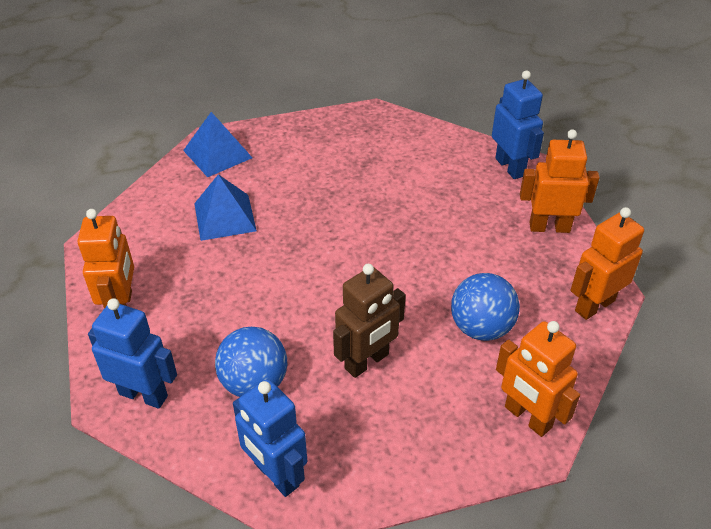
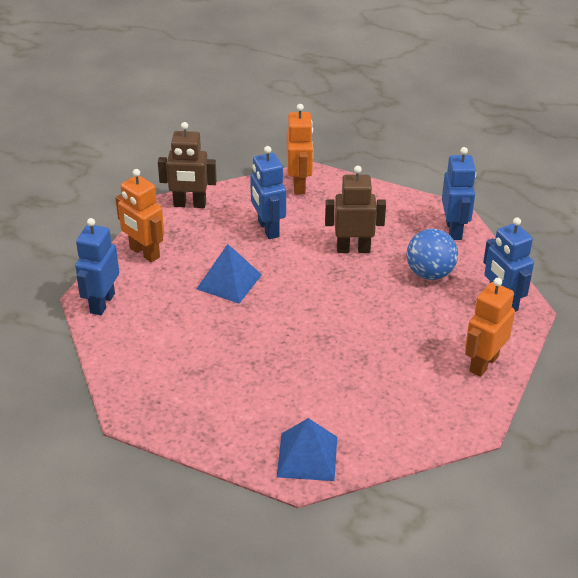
camera: 140 degrees left, 5 degrees down
blue pyramid [194,174,257,241] -> blue pyramid moved to [197,244,262,304]
blue ball [451,273,520,341] -> blue robot [250,146,286,239]
orange robot [571,207,644,320] -> brown robot [158,122,217,208]

